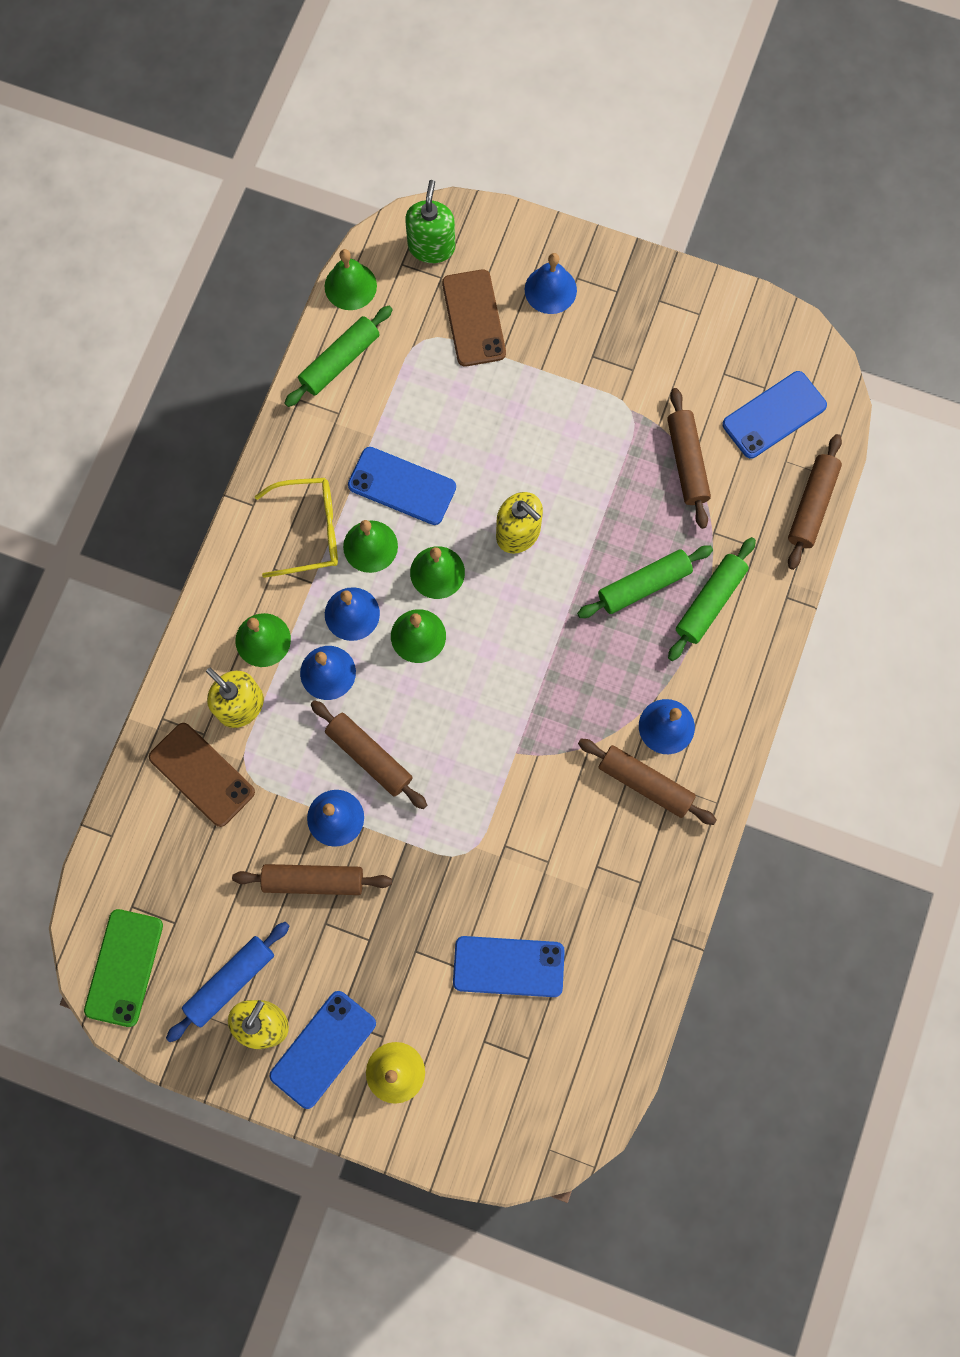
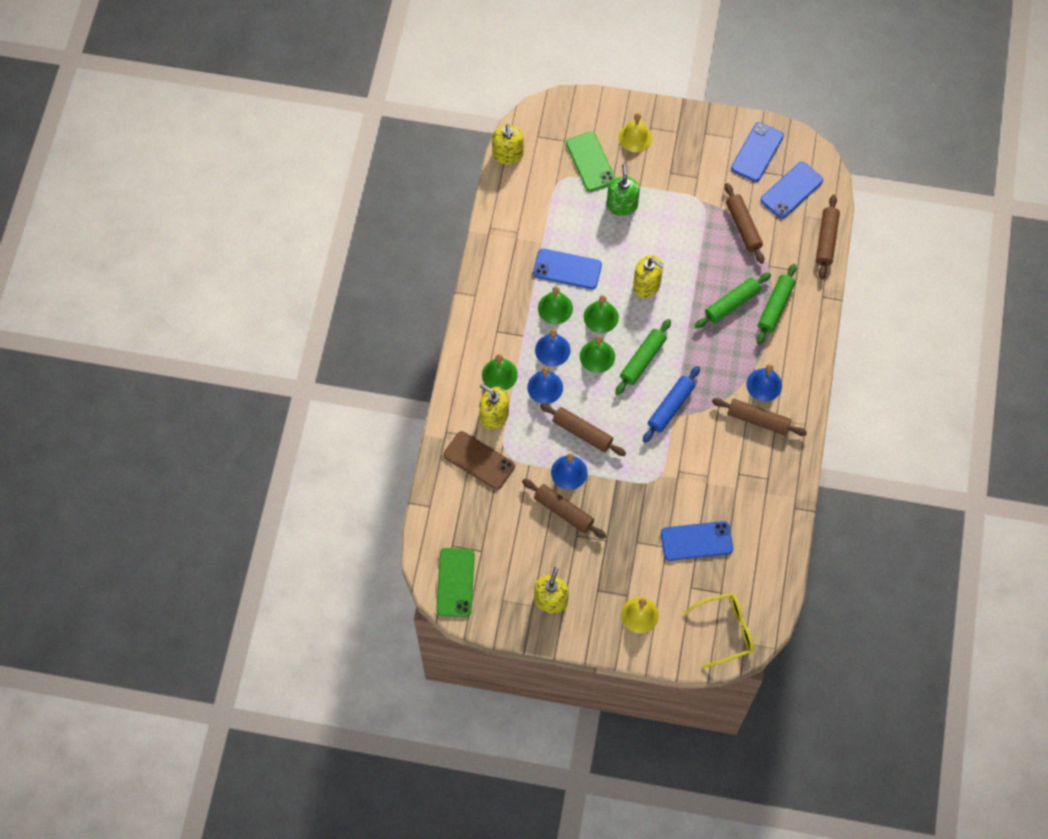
camera: 10 degrees left, 10 degrees down
blue rolling pin [166,922,289,1042] -> blue rolling pin moved to [643,366,700,443]
brown rolling pin [232,864,392,895] -> brown rolling pin turned 45 degrees clockwise [522,479,606,539]
yellow glasses [255,478,338,578] -> yellow glasses moved to [683,593,754,668]
blue phone [269,991,376,1109] -> blue phone moved to [731,122,784,182]
green rolling pin [284,306,393,407] -> green rolling pin moved to [615,319,671,395]
green bell [325,249,377,310] -> yellow soap dispenser [492,124,524,164]
green soap dispenser [405,180,455,263] -> green soap dispenser moved to [607,164,640,216]
brown phone [442,269,506,367] -> green phone [566,132,616,192]
blue bell [525,253,577,314] -> yellow bell [619,113,652,152]

